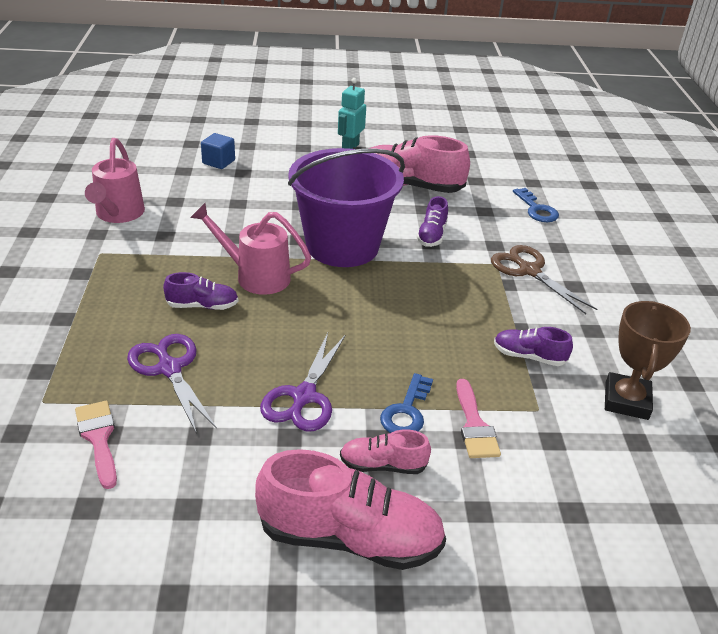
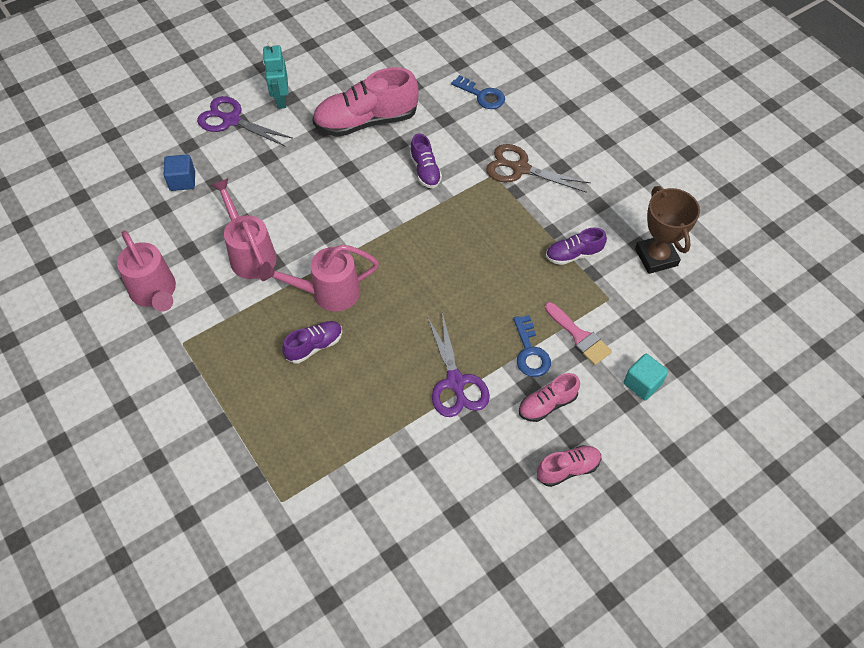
camera: 30 degrees left, 20 degrees up
pink brush [75,401,117,489] -> none
purple scissors [127,334,217,434] -> purple scissors moved to [197,96,293,147]
pink shoe [255,449,446,570] -> pink shoe [537,445,601,487], size x0.51
purple bucket [288,148,405,267] -> none
none -> pink watering can [211,178,277,279]
none -> turquoise cube [624,354,668,401]

